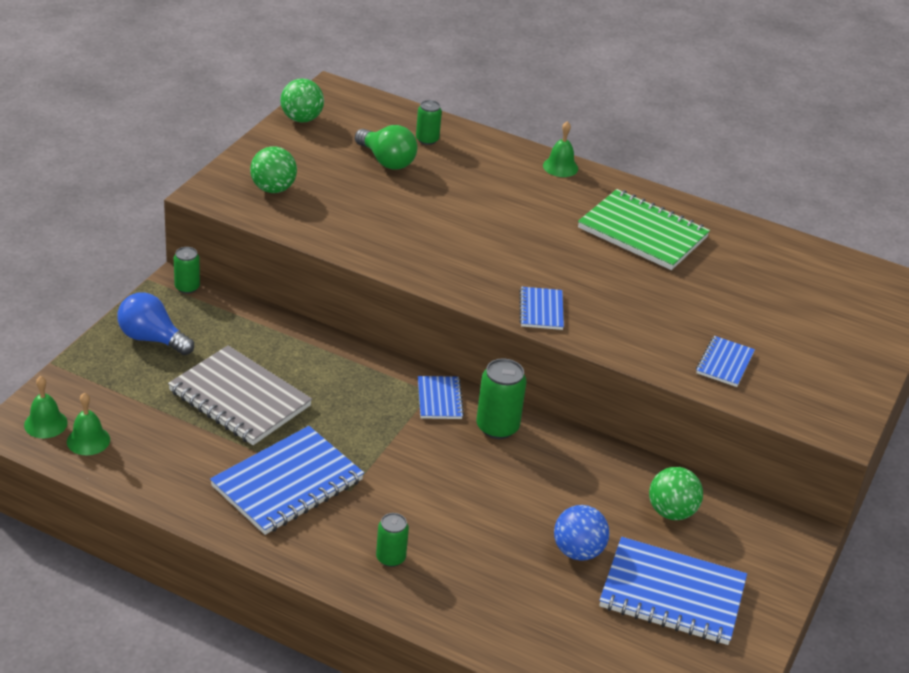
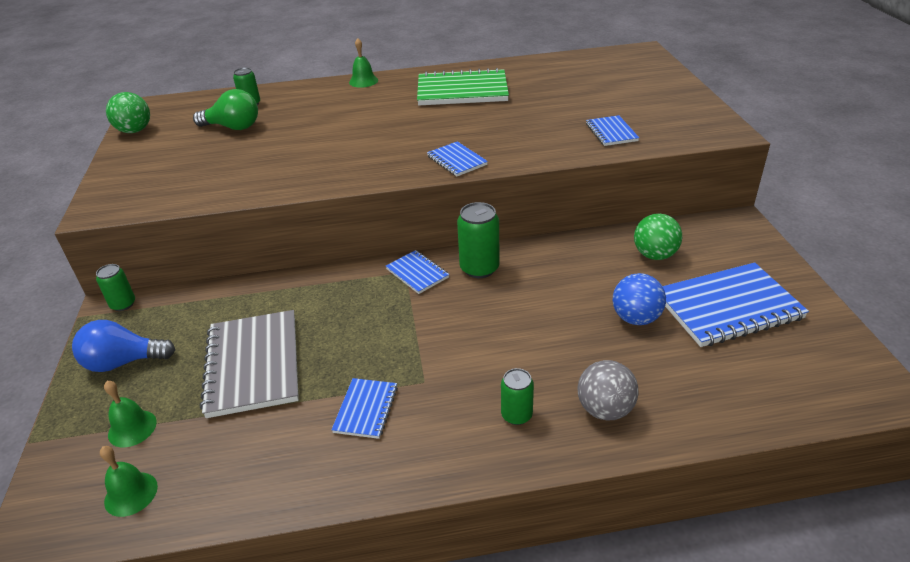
camera: 30 degrees left, 0 degrees up
green bell [24,376,68,438] -> green bell moved to [104,381,157,447]
grey notebook [168,345,312,445] -> grey notebook turned 75 degrees clockwise [200,310,299,418]
blue notebook [210,426,364,535] -> blue notebook [331,378,398,439], size x0.51
green ball [250,147,297,193] -> none
none -> grey ball [578,360,639,420]

